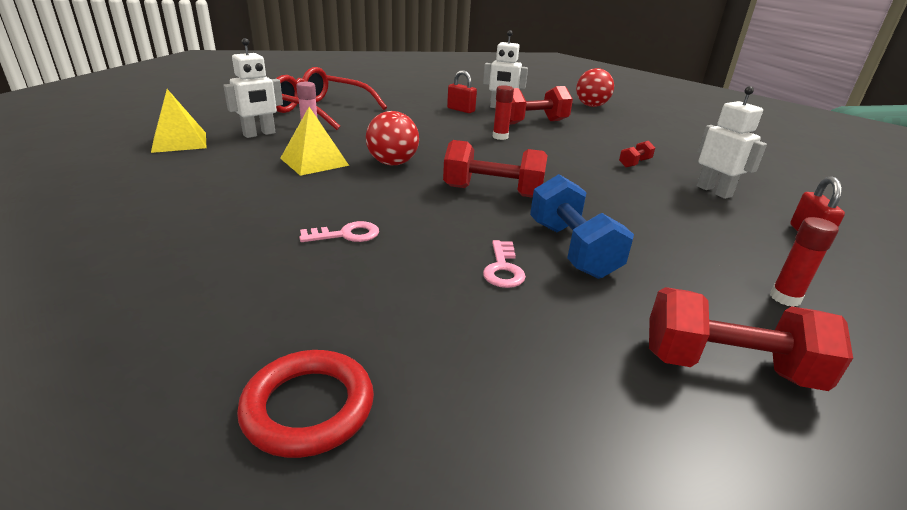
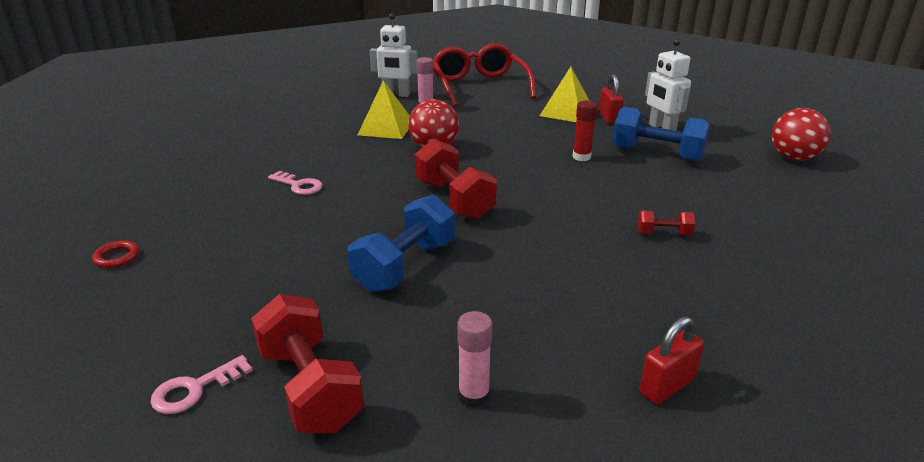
camera: 50 degrees right, 0 degrees up
yellow pyramid [151,89,207,153] -> yellow pyramid moved to [540,67,589,122]
red ring [237,350,374,458] -> red ring [92,240,139,268], size x0.54
pink key [483,240,526,288] -> pink key moved to [150,355,253,414]
red dumbbell [509,86,573,125] -> blue dumbbell [612,107,710,162]
white robot [697,86,767,199] -> none
red glue stick [770,217,839,307] -> pink glue stick [457,311,492,408]

